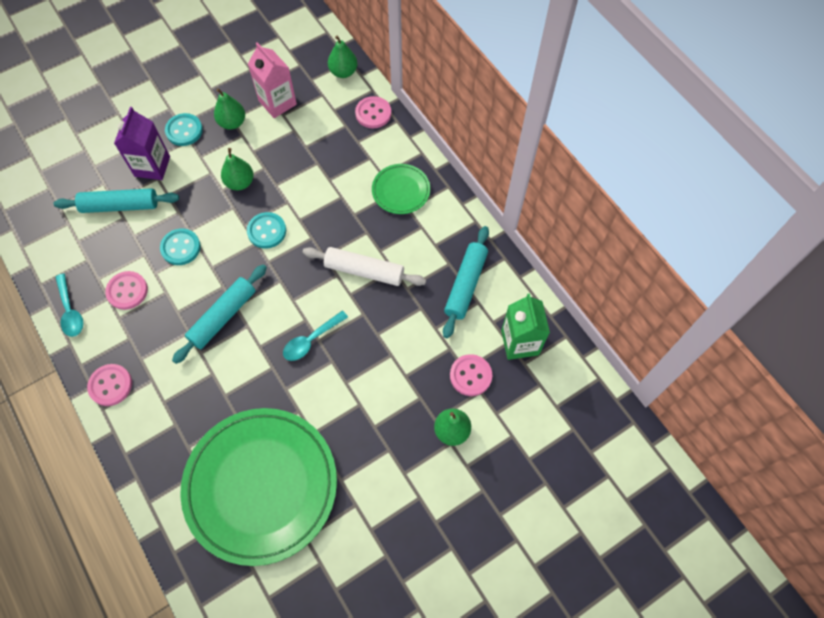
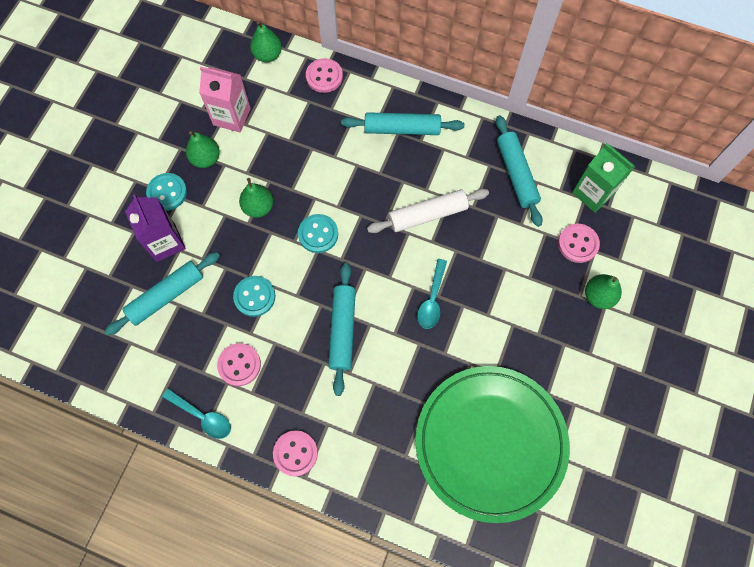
camera: 35 degrees left, 5 degrees up
green plate [372,164,430,214] -> turquoise rolling pin [341,112,464,135]

